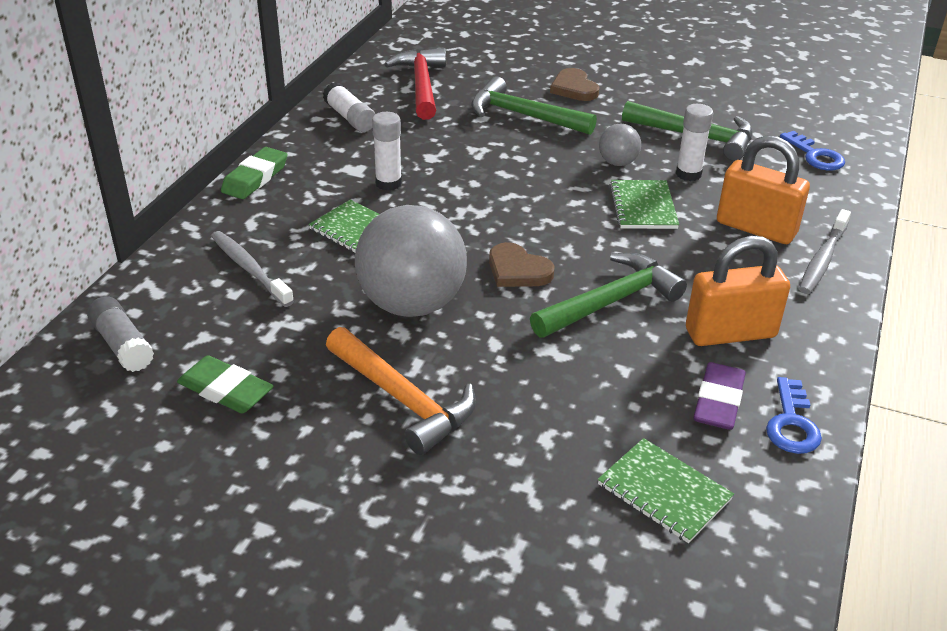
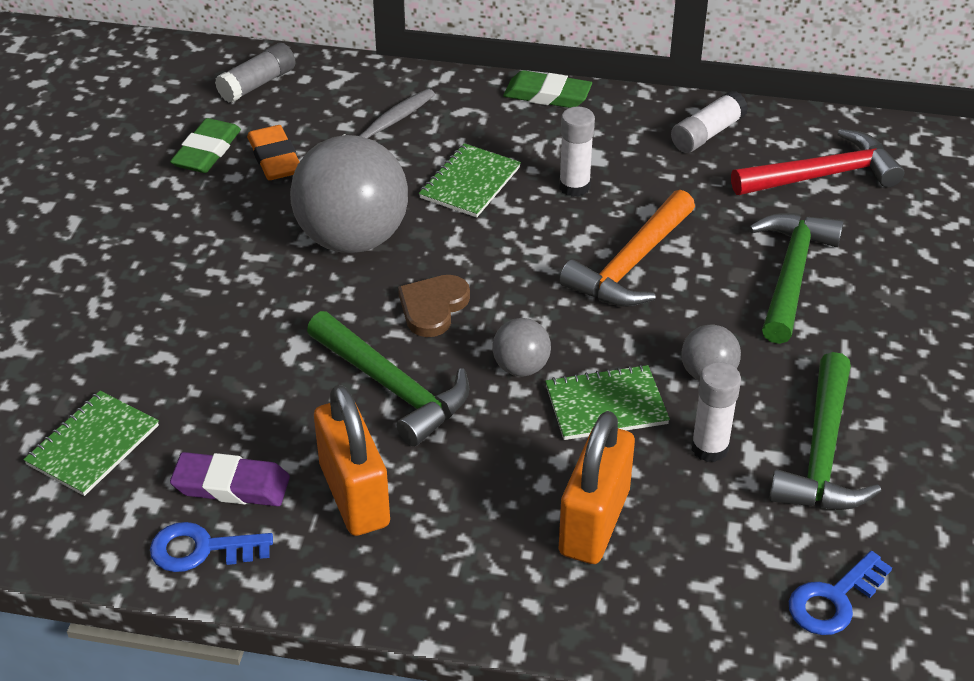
camera: 80 degrees right, 5 degrees up
orange hammer [326,327,476,455] -> orange hammer moved to [559,190,695,307]
brown heart [550,68,600,101] -> none
grey toothbrush [799,209,851,294] -> none
none -> orange eraser [247,125,300,180]
none -> grey ball [492,318,551,376]

